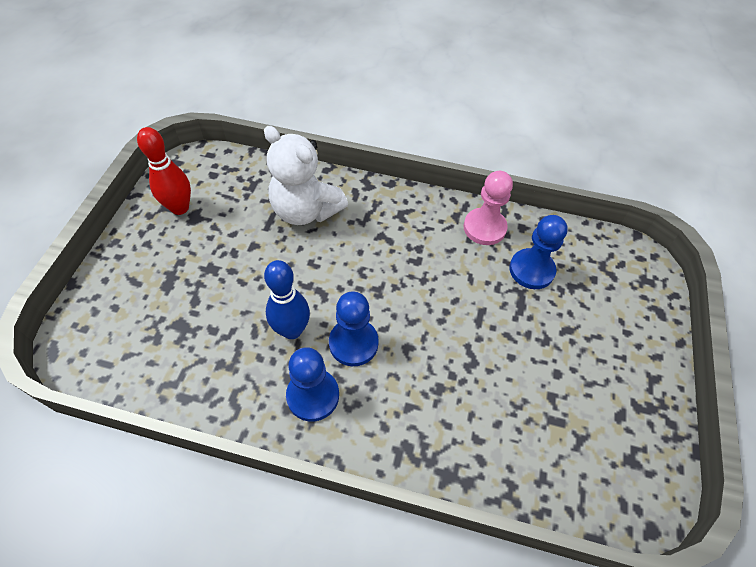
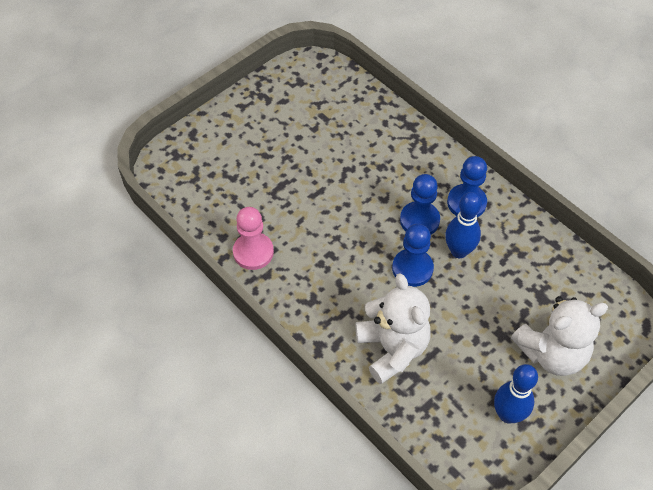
camera: 145 degrees left, 0 degrees up
red bowling pin [137,127,191,215] -> blue bowling pin [494,364,538,424]
blue pawn [509,215,568,289] -> blue pawn moved to [392,224,434,287]
none -> white teddy bear [511,296,608,376]

